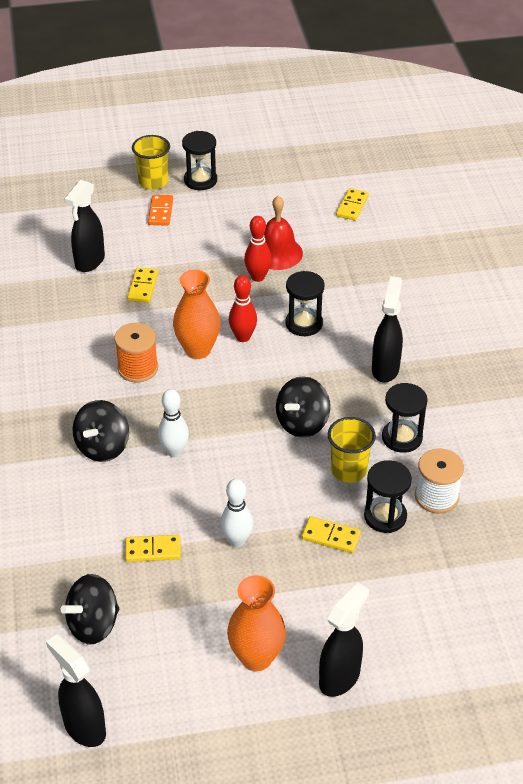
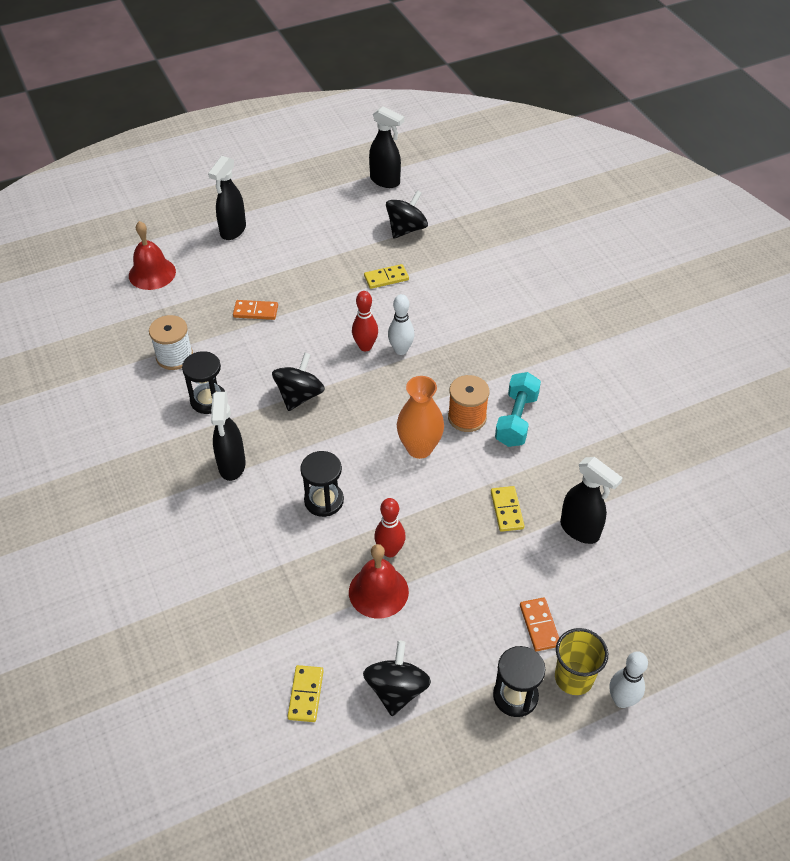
camera: 165 degrees right, 5 degrees up
black spray bottle [64,180,105,272] -> black spray bottle turned 120 degrees clockwise [560,457,623,544]
black spinning top [73,400,129,462] -> black spinning top moved to [363,641,431,716]
white bowling pin [220,479,253,547] -> white bowling pin moved to [610,651,648,708]
orange vase [227,575,286,671] -> none
red bowling pin [229,275,257,342] -> red bowling pin moved to [352,291,378,351]
yellow domino [302,516,361,553] -> orange domino [233,300,278,320]
yellow cup [328,417,376,483] -> none
black hourglass [364,460,412,533] -> none
none -> red bell [129,221,176,290]
none -> turquoise dumbbell [495,372,541,447]

